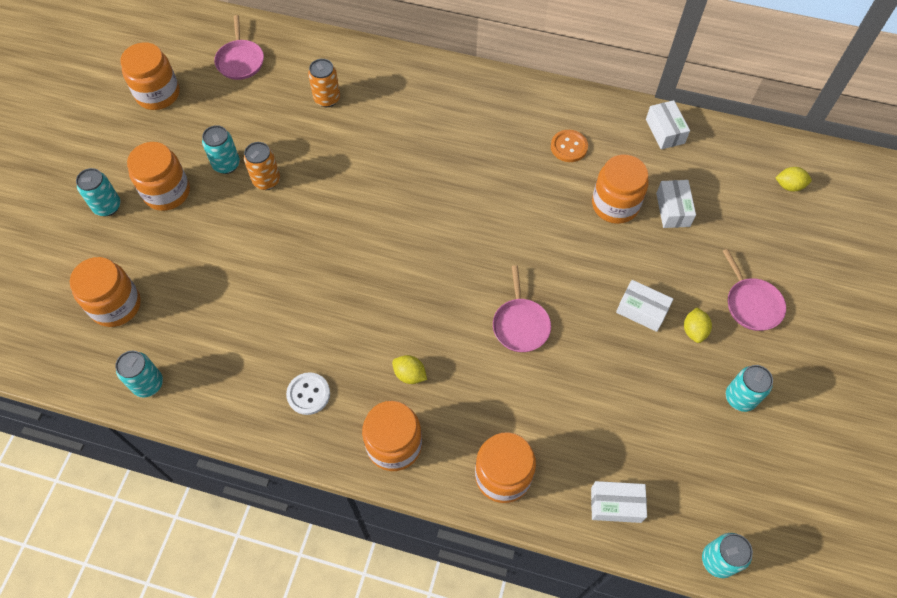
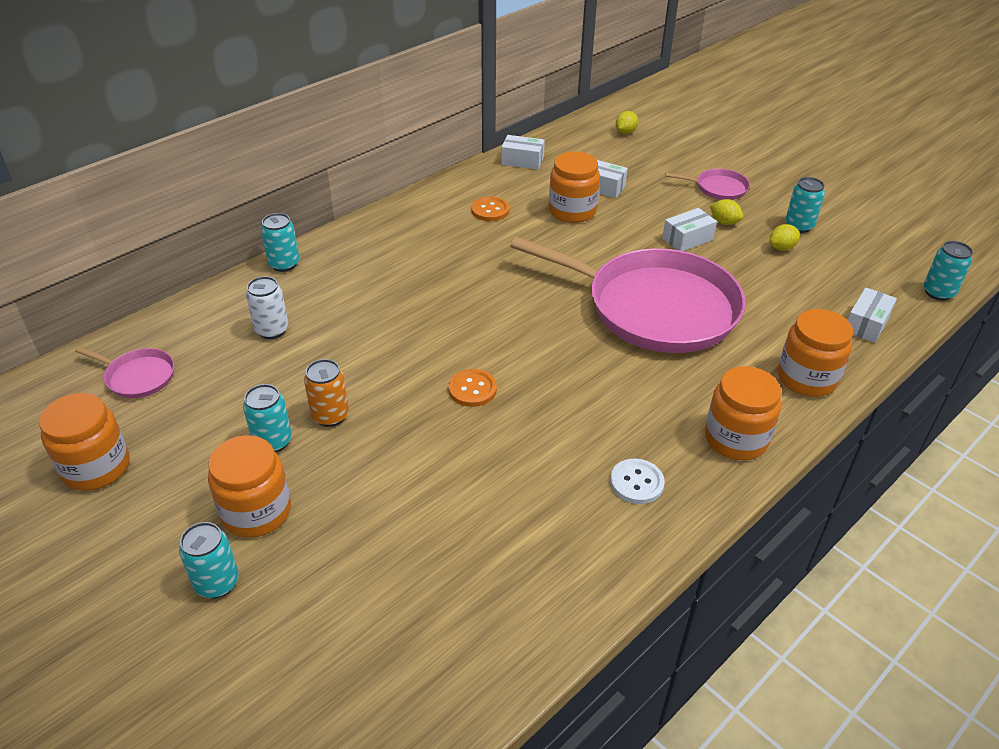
camera: 60 degrees left, 20 degrees down
orange jar [70,257,141,327] -> none
turquoise can [115,351,163,397] -> turquoise can moved to [261,213,299,272]
orange can [308,59,340,107] -> white can [246,276,289,339]
yellow lemon [392,355,427,384] -> yellow lemon moved to [769,224,800,251]
pink pan [493,265,551,352] -> pink pan [510,237,745,353], size x2.45
none -> orange button [448,369,497,407]

